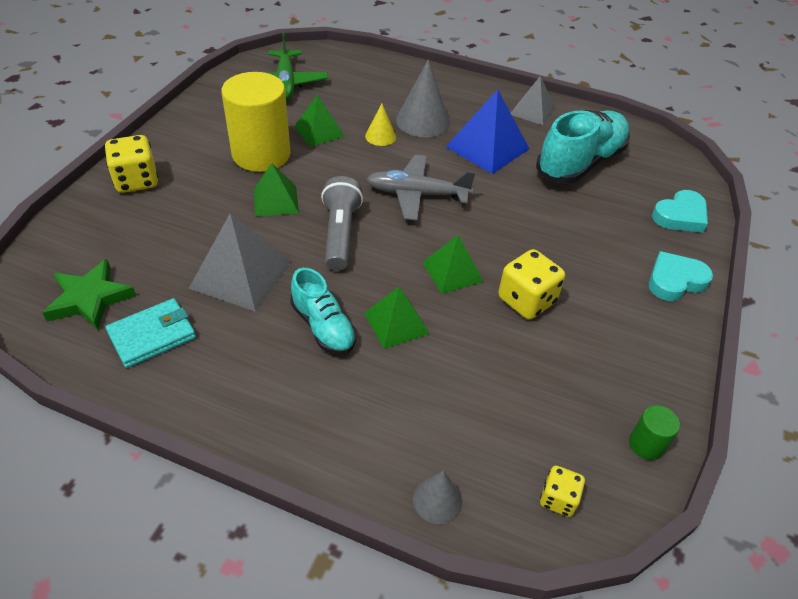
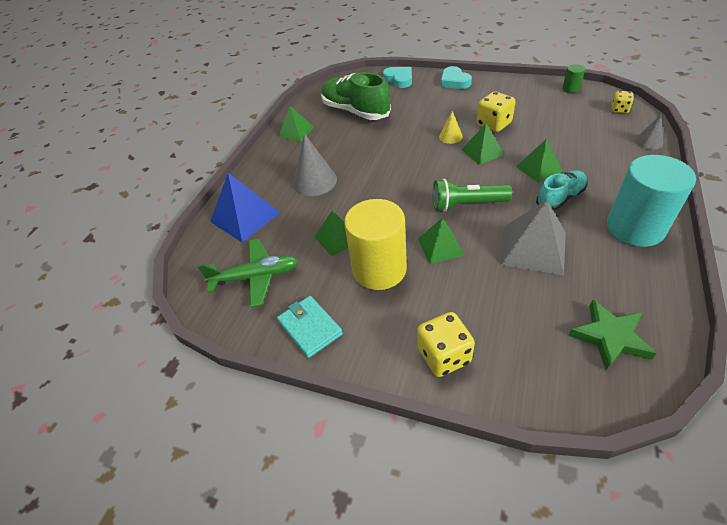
camera: 85 degrees left, 0 degrees up
turquoise wallet [106,298,196,368] -> turquoise wallet moved to [277,296,343,358]
grey flashlight [321,176,363,271] -> green flashlight [433,179,512,212]
yellow cone [365,103,396,146] -> yellow cone moved to [439,111,463,144]
grey plane [366,155,476,221] -> none
blue pyramid [446,89,529,174] -> blue pyramid moved to [210,173,280,242]
grey pyramid [511,76,555,125] -> green pyramid [278,106,314,142]
turquoise shoe [536,110,630,184] -> green shoe [321,72,391,120]
none -> turquoise cylinder [607,155,696,247]

